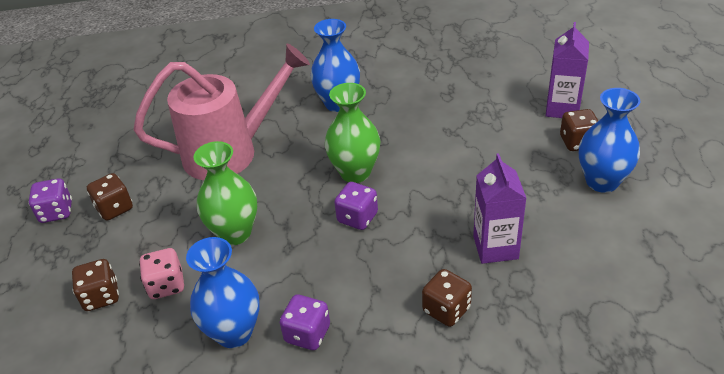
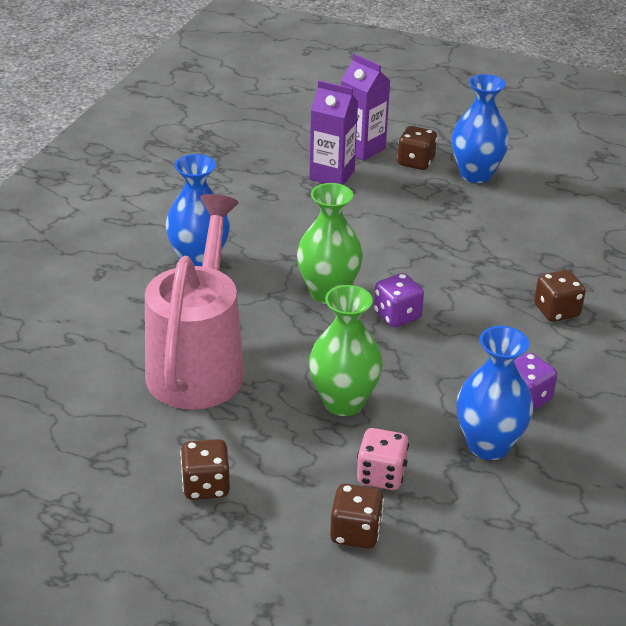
camera: 65 degrees left, 5 degrees down
purple dice [29,178,72,223] -> none
purple carton [473,153,526,264] -> purple carton moved to [309,81,358,185]

